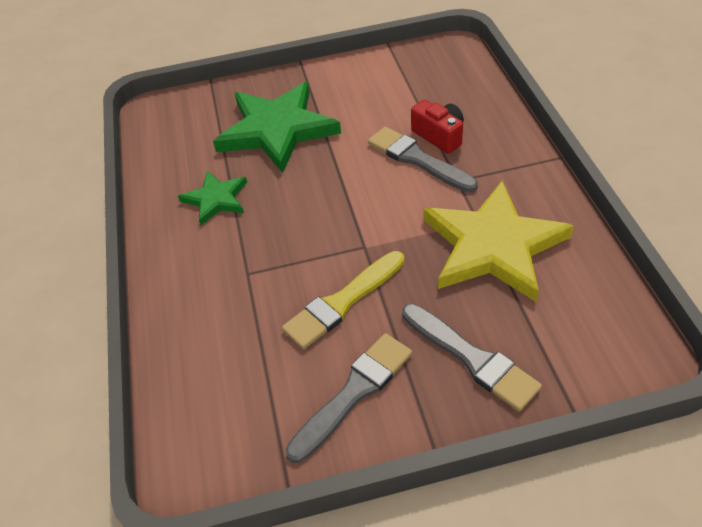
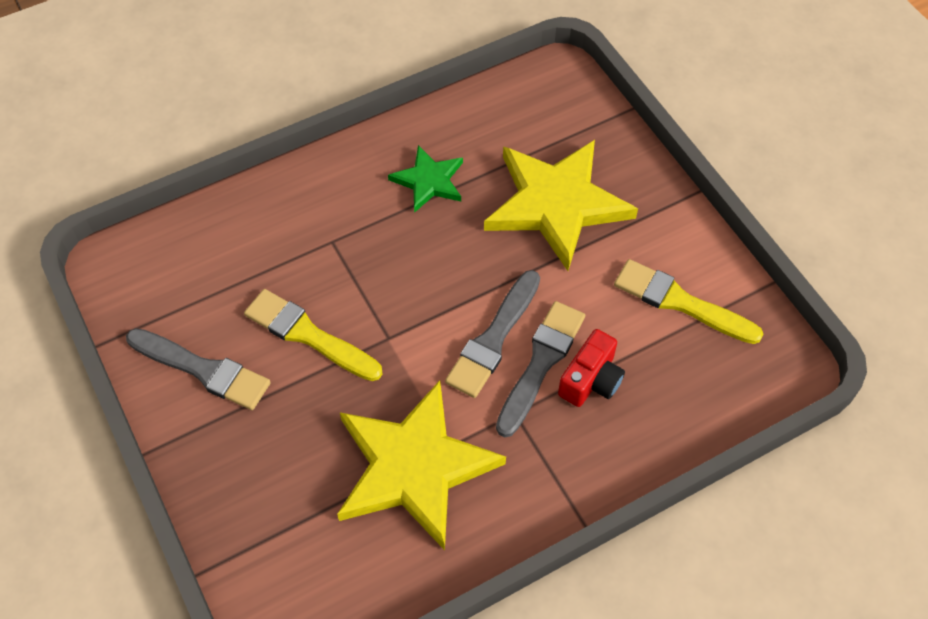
camera: 70 degrees right, 10 degrees up
green star [213,82,341,173] -> yellow star [484,140,638,271]
grey brush [402,304,542,411] -> grey brush moved to [445,270,540,398]
none -> yellow brush [614,259,763,344]

